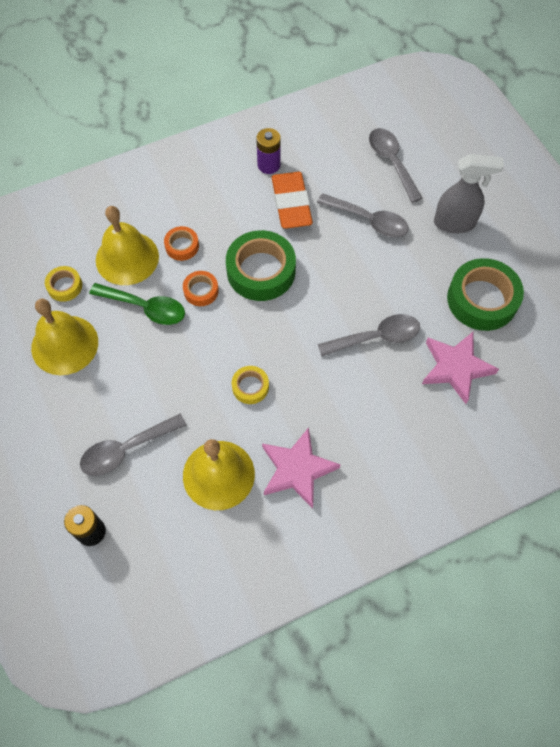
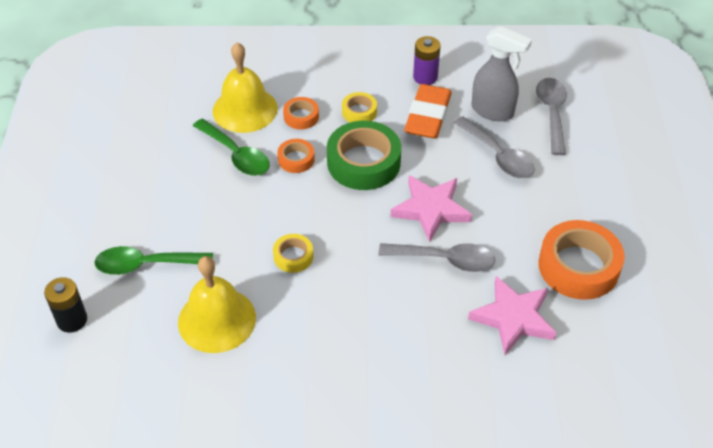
camera: 25 degrees right, 15 degrees down
yellow bell [31,299,98,375] -> none
yellow tape [45,266,82,302] -> yellow tape moved to [342,92,377,122]
grey spoon [80,414,187,476] -> green spoon [94,246,213,275]
pink star [262,428,341,509] -> pink star moved to [391,175,472,242]
grey spray bottle [434,154,504,233] -> grey spray bottle moved to [472,26,532,121]
green tape [447,258,524,331] -> orange tape [538,220,625,300]

